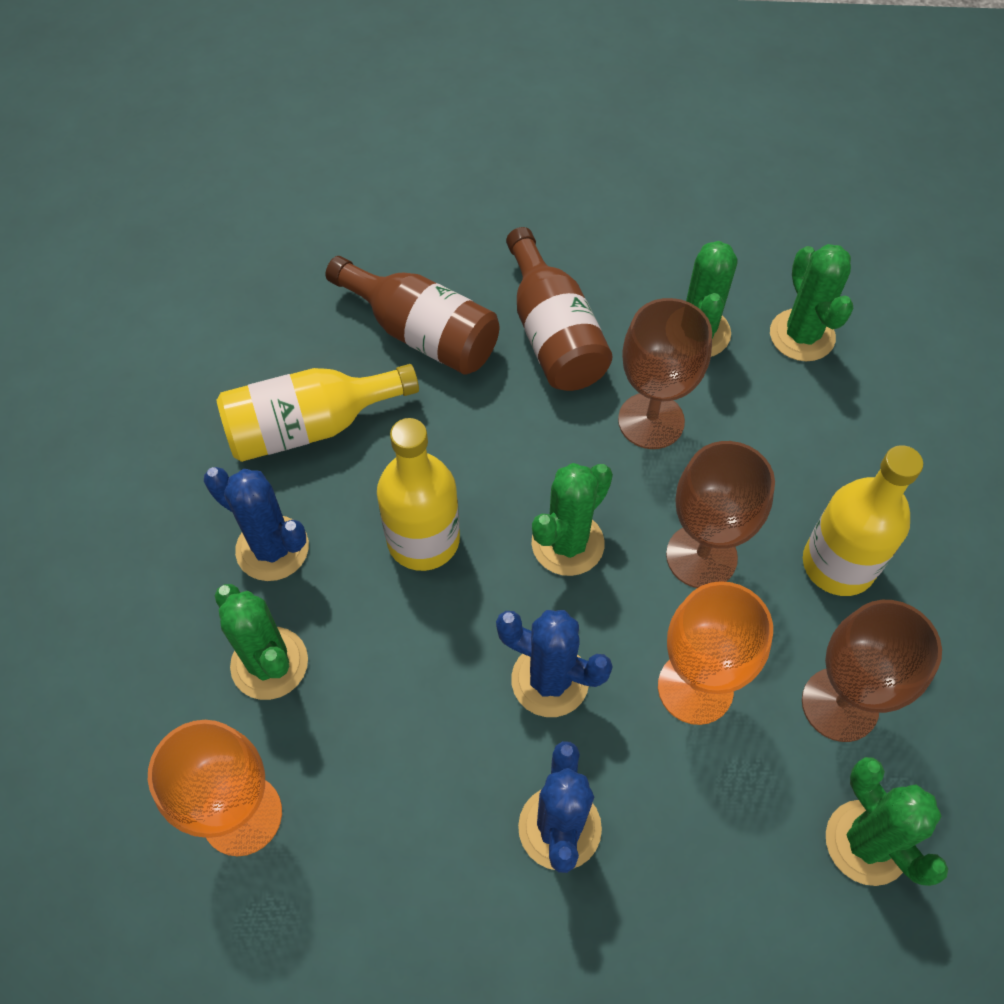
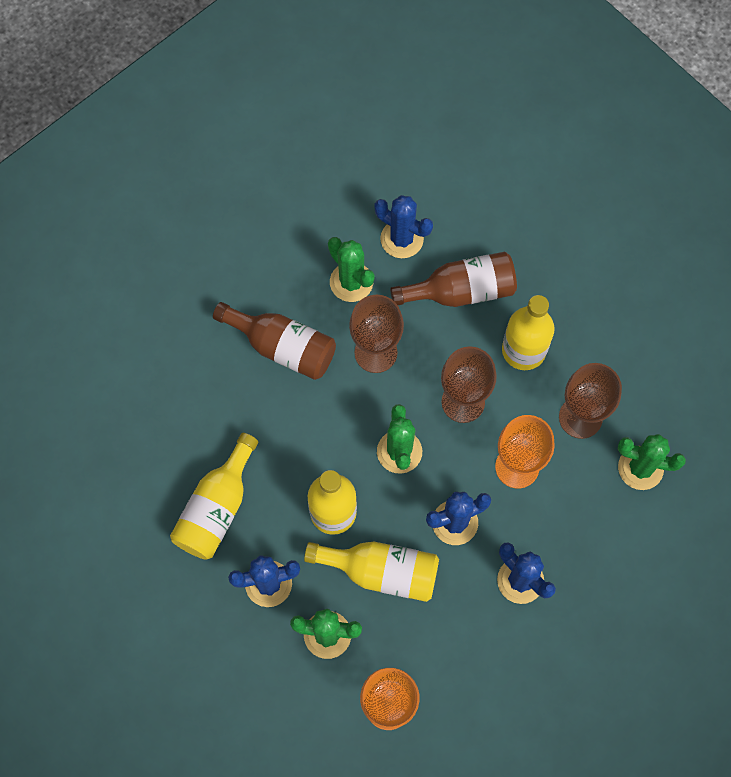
camera: 45 degrees left, 10 degrees up
brown bottle [326,256,499,375] -> brown bottle moved to [390,252,517,307]
green cactus [770,244,853,361] -> blue cactus [374,195,433,258]
none -> yellow bottle [304,542,439,602]

